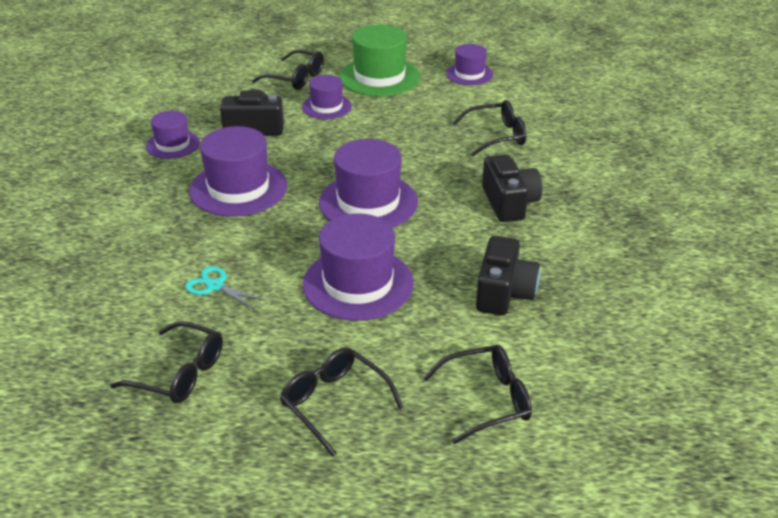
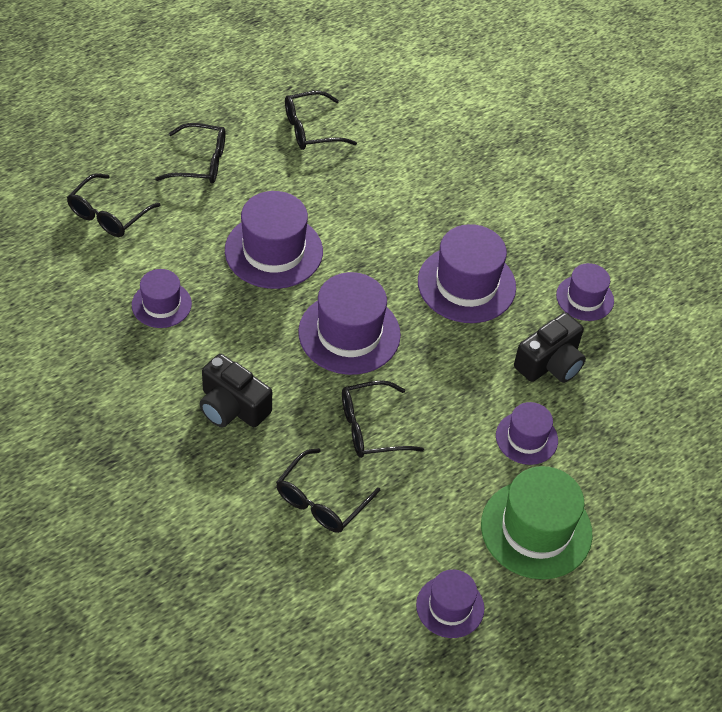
camera: 135 degrees right, 15 degrees up
turquoise scissors [185,266,266,310] -> none
black glasses [252,49,324,90] -> black glasses moved to [342,380,424,458]
black camera [476,236,540,315] -> purple hat [132,269,192,328]

